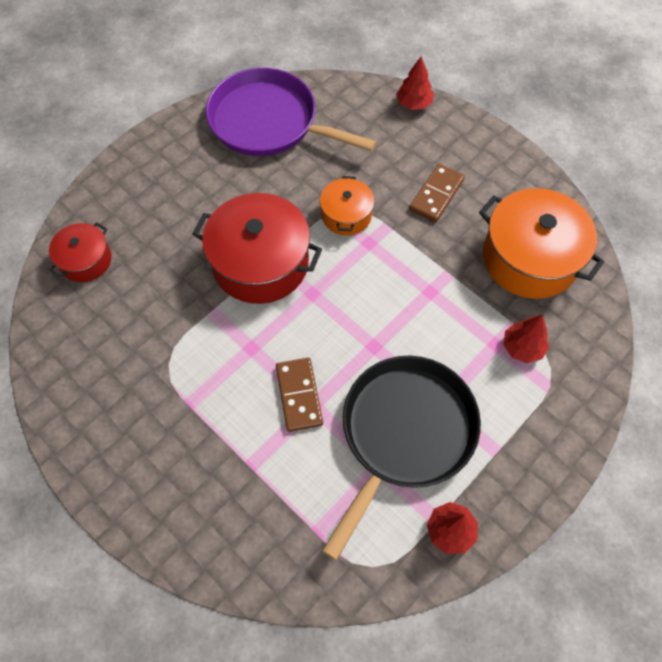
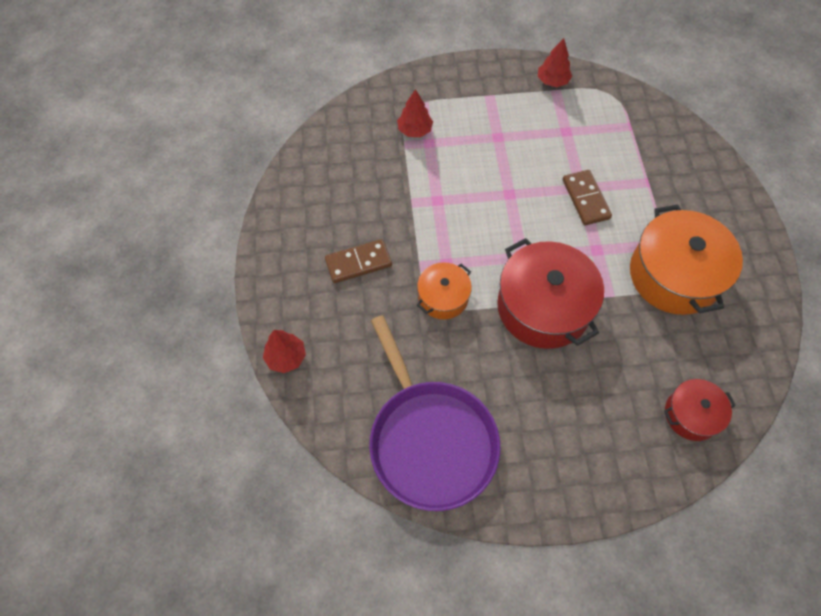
camera: 140 degrees left, 0 degrees up
brown domino [276,358,323,432] -> brown domino turned 45 degrees counterclockwise [563,170,612,225]
black pan [322,356,481,560] -> none
orange pot [479,188,604,299] -> orange pot moved to [630,205,743,315]

